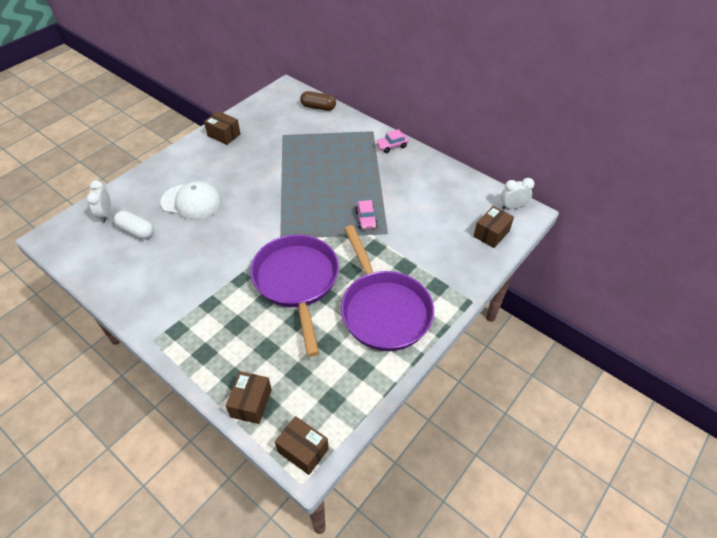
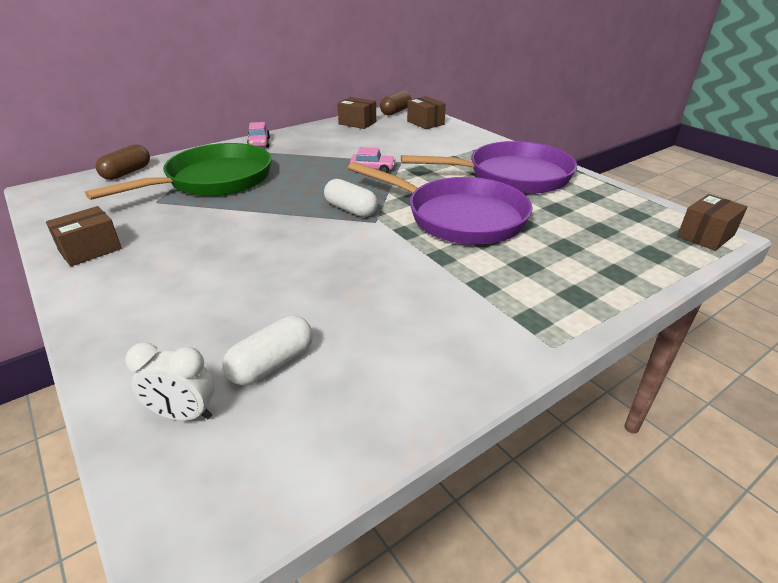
camera: 75 degrees left, 15 degrees down
white cap [160,181,222,220] -> none
brown box [226,371,272,424] -> brown box moved to [337,97,376,129]
purple pan [250,235,339,357] -> purple pan turned 150 degrees counterclockwise [348,162,533,245]
white clock [501,178,534,209] -> brown capsule [380,90,411,115]
none -> green pan [85,143,272,200]
none -> white capsule [324,179,378,217]

